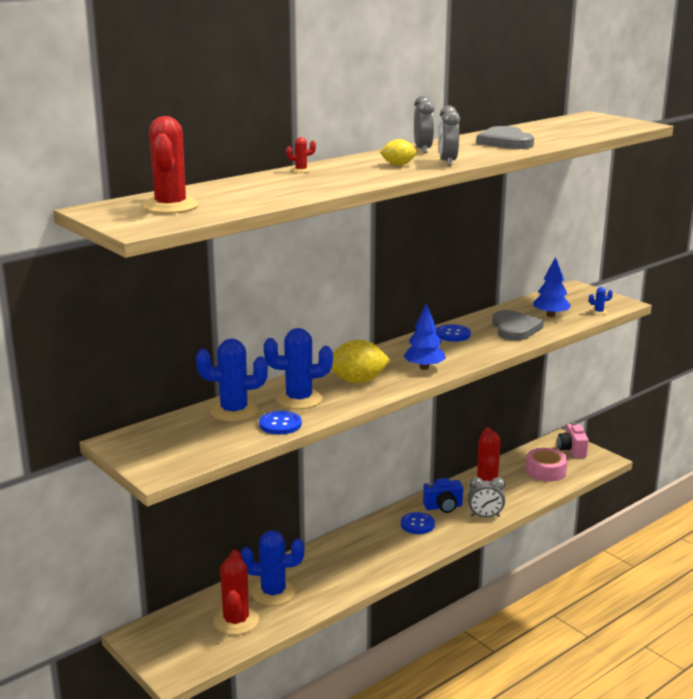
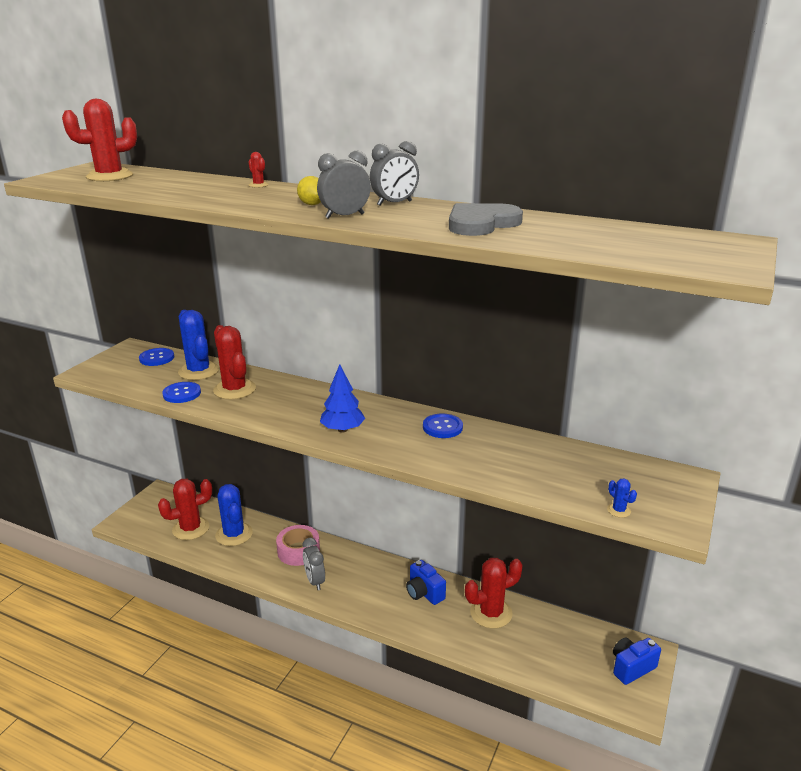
camera: 65 degrees right, 5 degrees up
blue cactus [264,328,333,409] -> red cactus [213,325,256,400]
yellow lemon [331,340,391,383] -> none
blue button [401,512,435,534] -> blue button moved to [139,348,174,366]
grey clock [468,477,505,517] -> grey clock moved to [303,538,325,590]
grey heart [492,310,544,340] -> none
pink tape [526,448,568,481] -> pink tape moved to [276,525,320,566]
blue tree [533,257,571,317] -> none
pink camera [558,422,589,458] -> blue camera [613,638,661,685]

